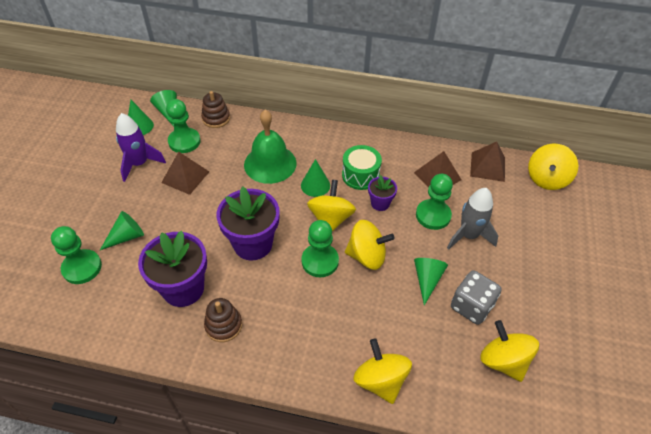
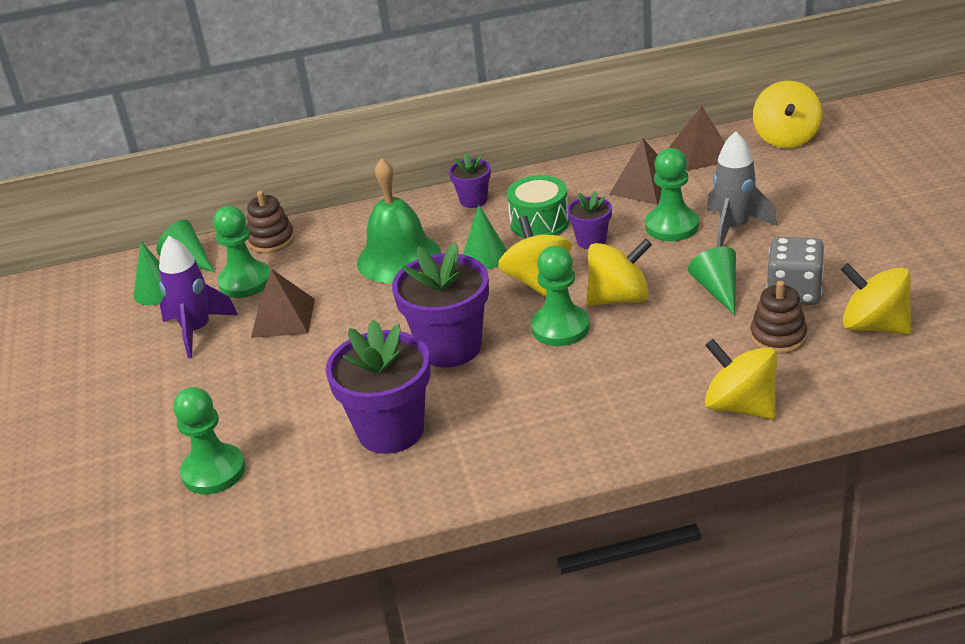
camera: 20 degrees left, 15 degrees down
green cone [100,211,144,250] -> none
brown stacking toy [204,298,242,342] -> brown stacking toy moved to [750,281,807,354]
none -> purple flower pot [449,153,491,208]

